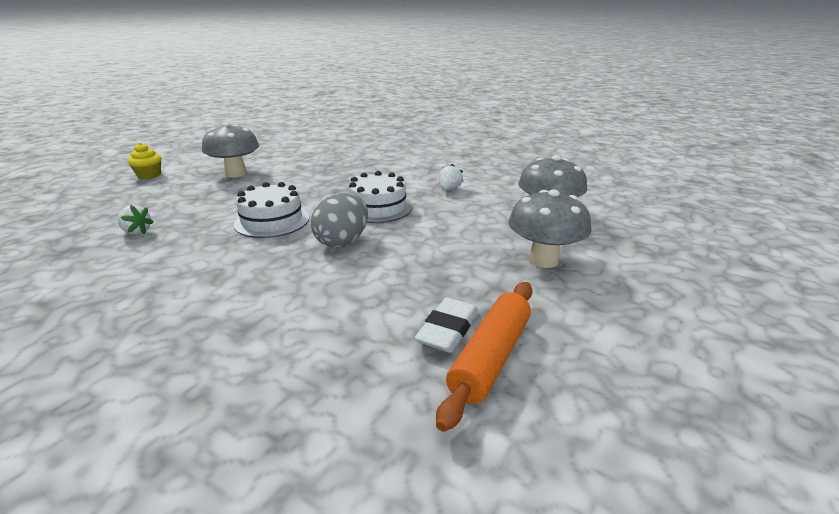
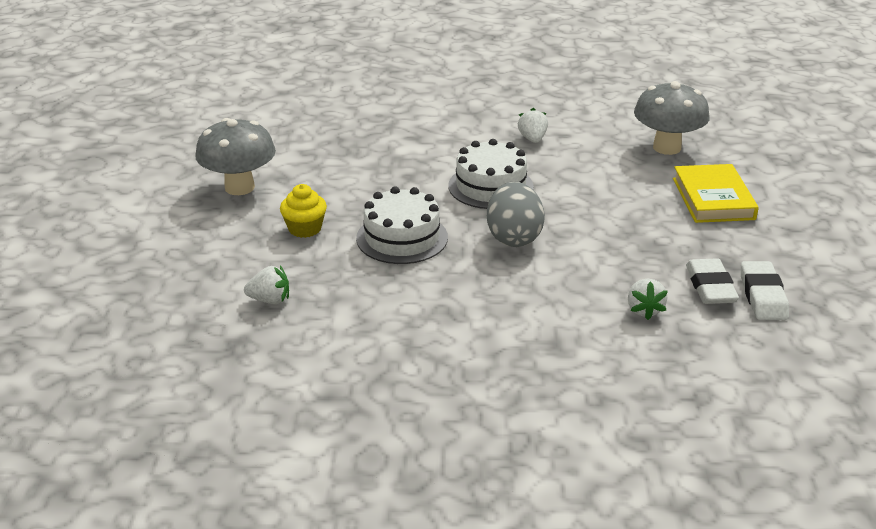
camera: 30 degrees left, 5 degrees up
yellow cupcake [128,143,161,179] -> yellow cupcake moved to [280,184,327,238]
orange rolling pin [436,282,533,432] -> white eraser [741,261,789,320]
grey mushroom [508,189,591,268] -> yellow book [673,164,759,223]
none -> white strawberry [628,279,668,320]

